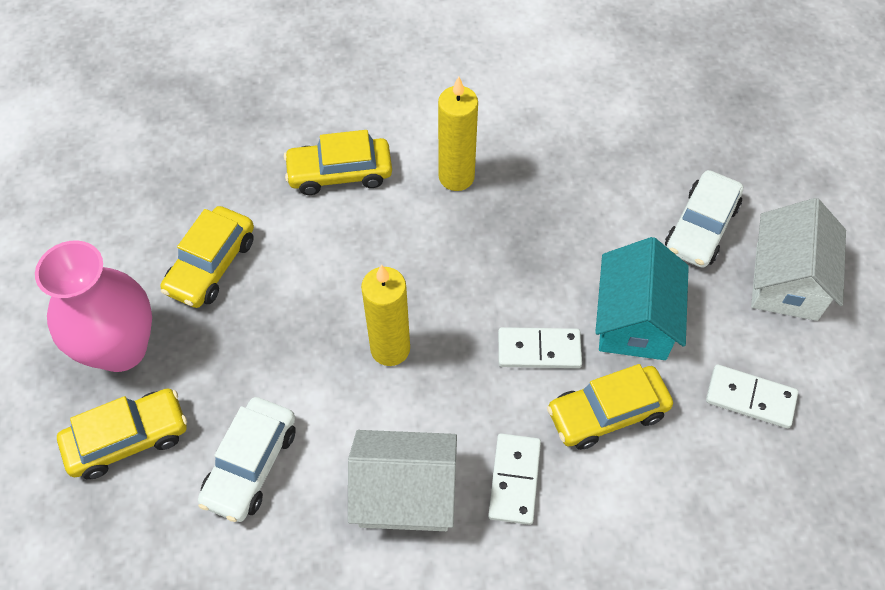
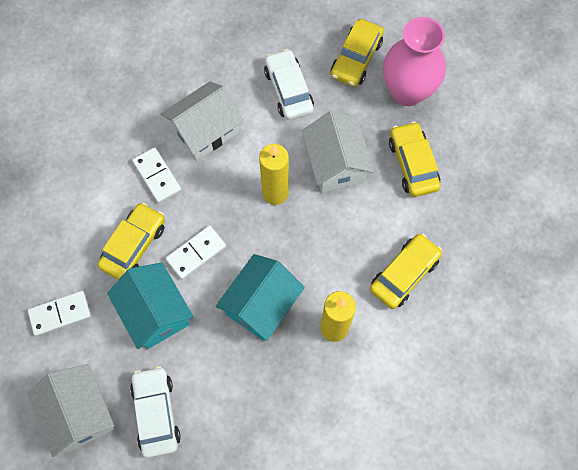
camera: 140 degrees right, 10 degrees up
none -> turquoise house [216,254,305,341]
none -> white house [302,110,374,193]

